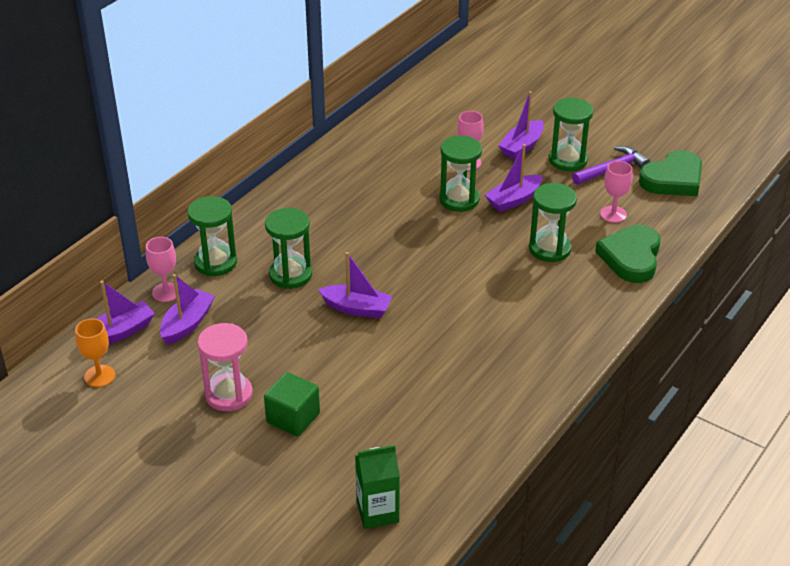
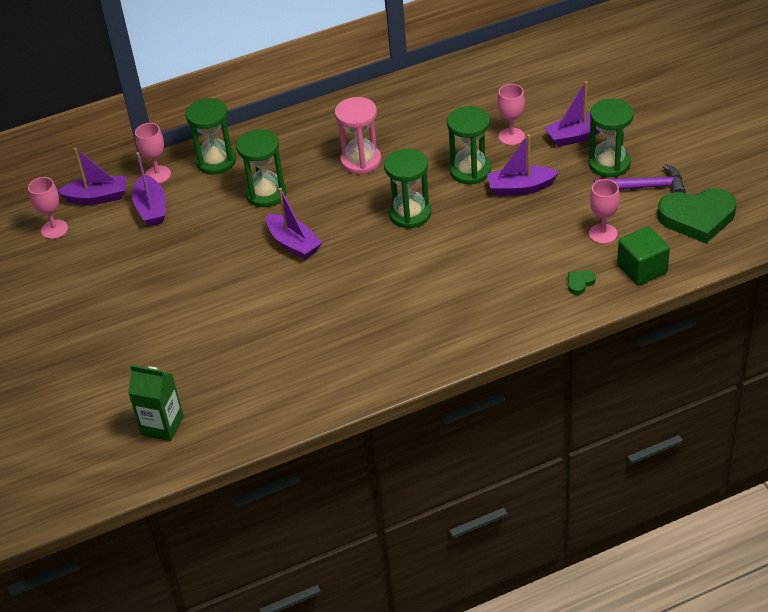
camera: 35 degrees right, 5 degrees up
orange goblet [75,318,115,387] -> pink goblet [28,177,68,239]
purple boat [160,274,215,345] -> purple boat turned 105 degrees clockwise [132,152,166,226]
pink hourglass [198,323,253,411] -> pink hourglass moved to [335,97,381,174]
green cube [264,372,320,437] -> green cube moved to [617,226,670,286]
green hourglass [529,183,577,262] -> green hourglass moved to [384,148,431,229]
green heart [595,225,661,283] -> green heart [568,270,596,295], size x0.40

